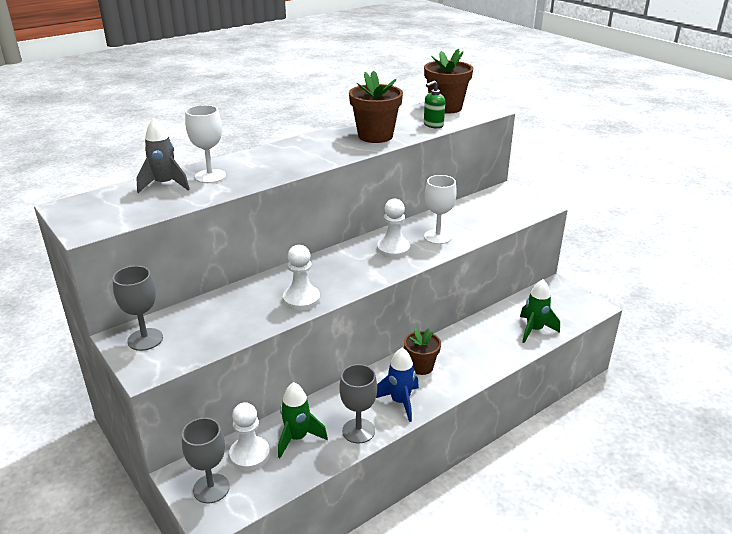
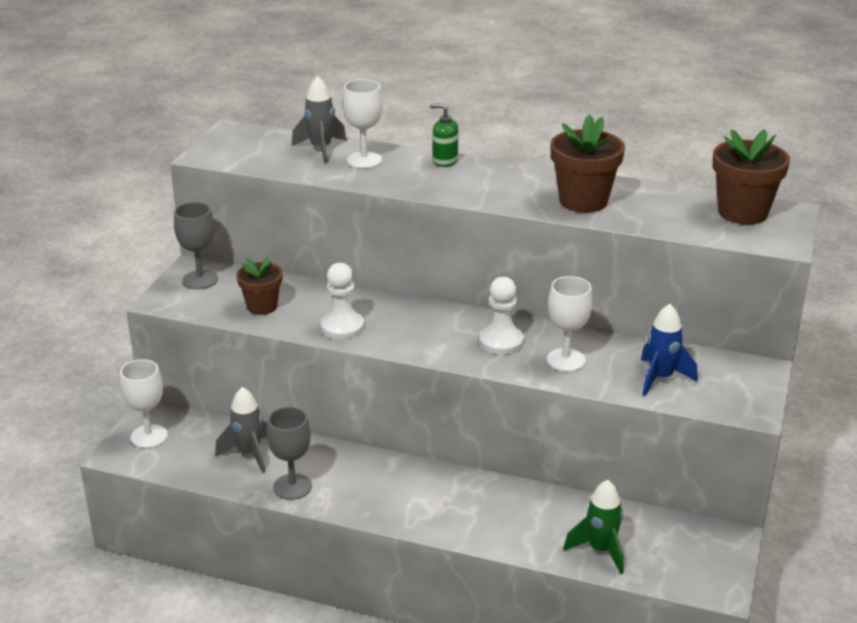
camera: 55 degrees right, 0 degrees up
grey goblet [182,418,230,503] -> white goblet [120,359,168,448]
white pawn [229,402,270,471] -> none
green rocket [278,382,328,458] -> grey rocket [215,387,267,473]
blue rocket [376,348,419,422] -> blue rocket moved to [641,304,698,396]
brown flower pot [404,328,441,375] -> brown flower pot moved to [236,257,282,315]
green soap dispenser [424,81,445,128] -> green soap dispenser moved to [430,104,458,167]

